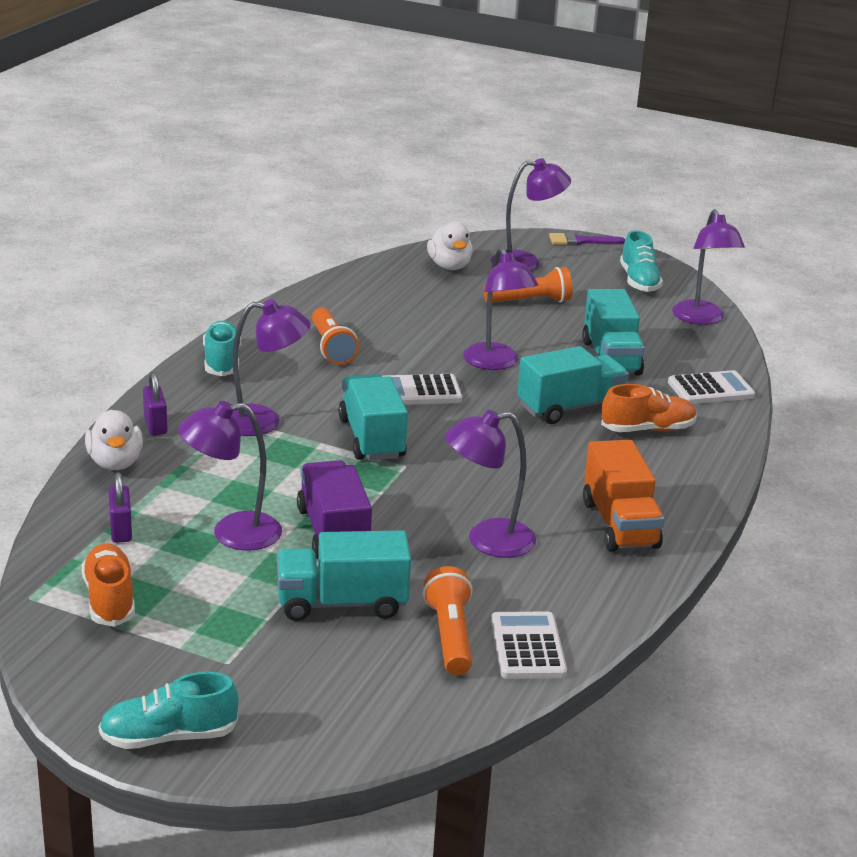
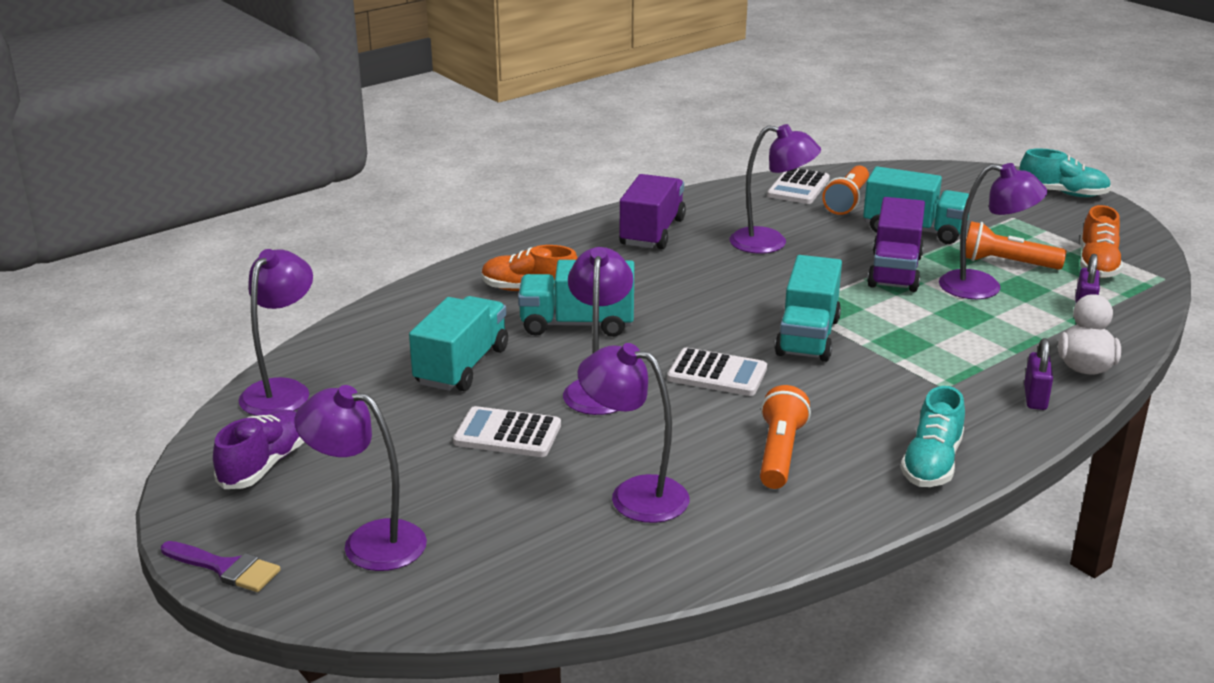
camera: 150 degrees left, 0 degrees up
purple lamp [232,299,311,436] -> purple lamp moved to [578,343,690,523]
white duck [427,222,473,270] -> none
orange flashlight [483,267,572,303] -> orange flashlight moved to [966,221,1066,270]
orange truck [583,440,664,552] -> purple truck [619,174,686,249]
turquoise shoe [620,230,663,292] -> purple shoe [213,410,304,489]
white calculator [668,370,755,404] -> white calculator moved to [453,406,561,457]

